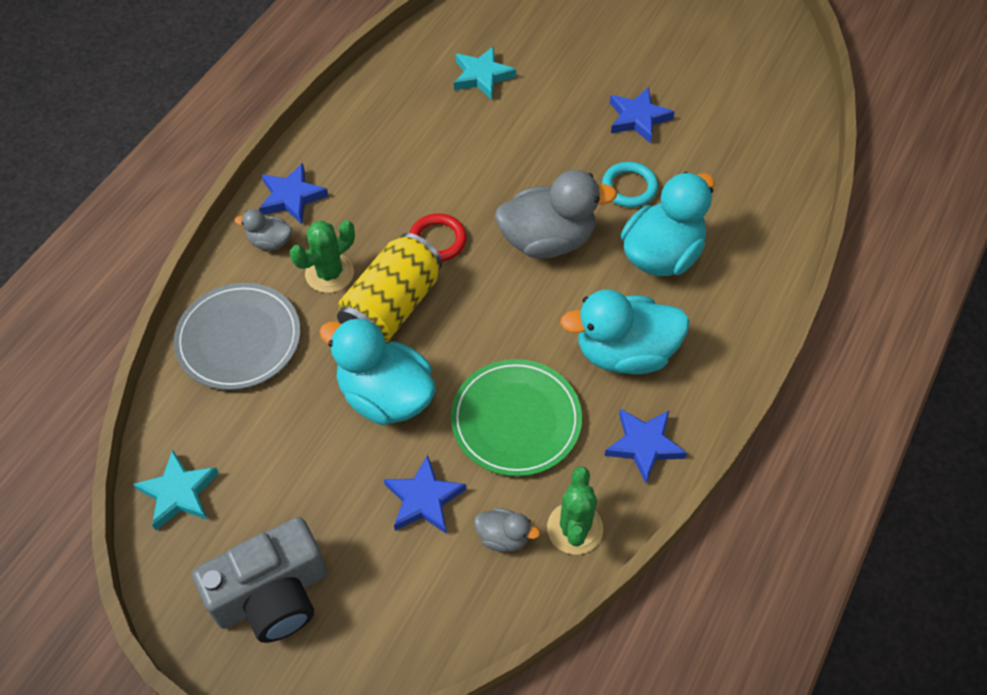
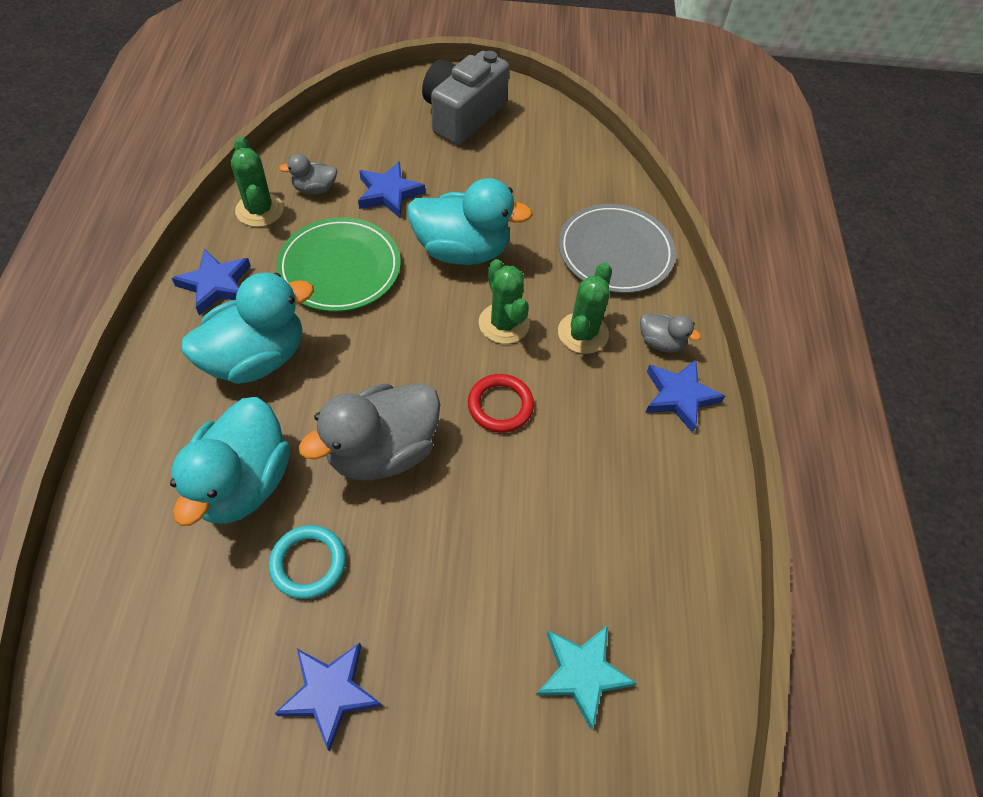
camera: 150 degrees right, 0 degrees up
turquoise star [133,450,219,530] -> none
grey duck [234,209,292,251] -> grey duck turned 45 degrees clockwise [640,313,701,353]
yellow can [337,233,442,342] -> green cactus [479,259,530,344]

